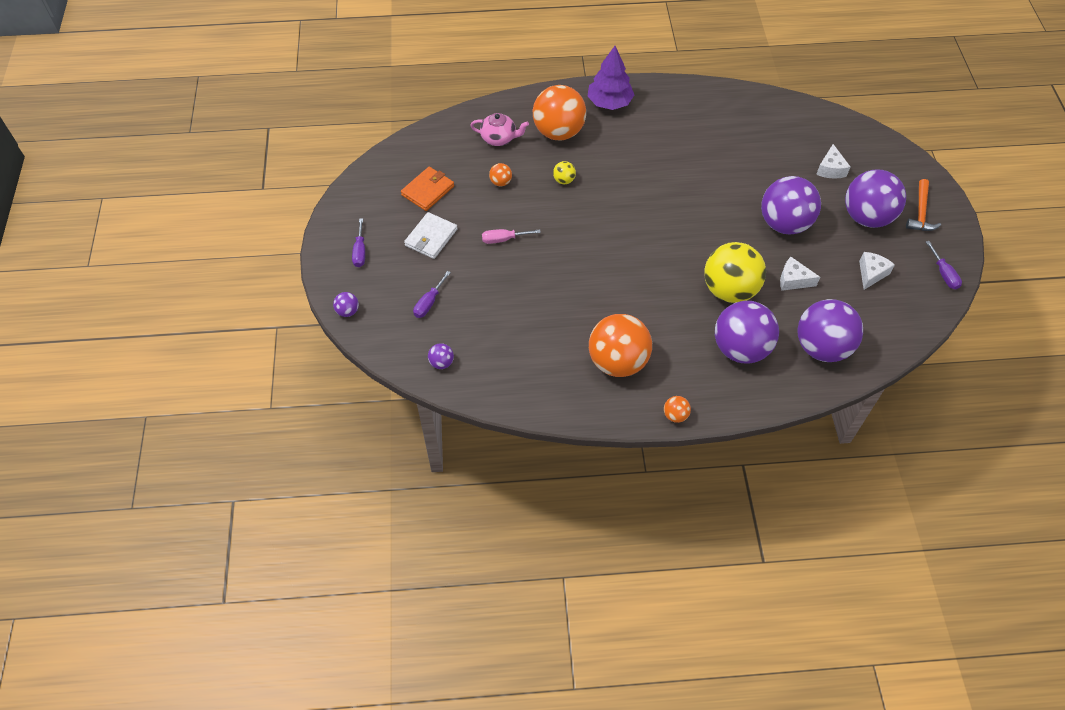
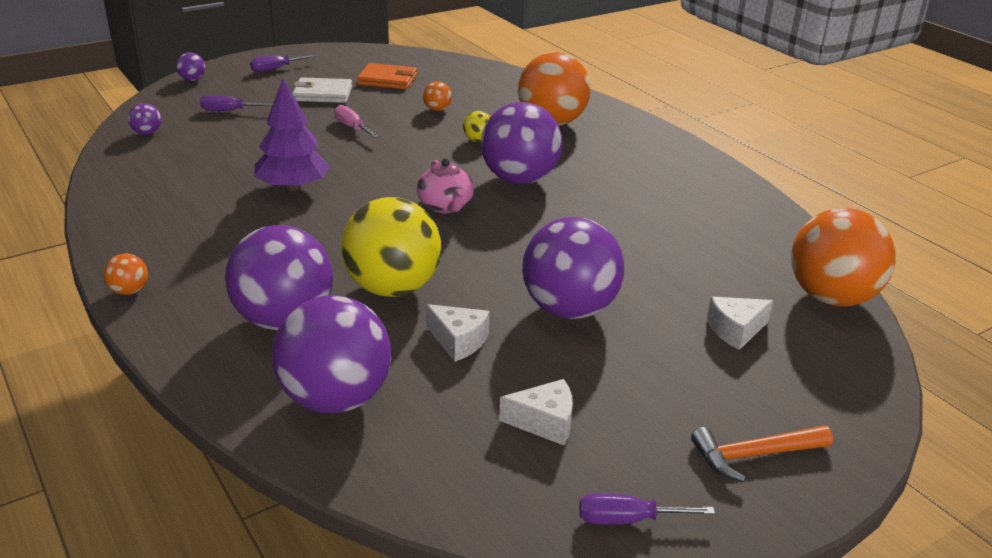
camera: 60 degrees right, 25 degrees down
pink teapot [470,113,529,146] -> pink teapot moved to [417,159,474,213]
purple tree [587,46,634,110] -> purple tree moved to [254,79,330,191]
orange ball [589,314,652,377] -> orange ball moved to [791,208,896,306]
white cheese [780,257,820,291] -> white cheese turned 135 degrees clockwise [426,304,489,362]
purple ball [845,170,906,228] -> purple ball moved to [481,102,562,184]
purple screwdriver [926,241,962,289] -> purple screwdriver turned 45 degrees clockwise [579,493,715,525]

